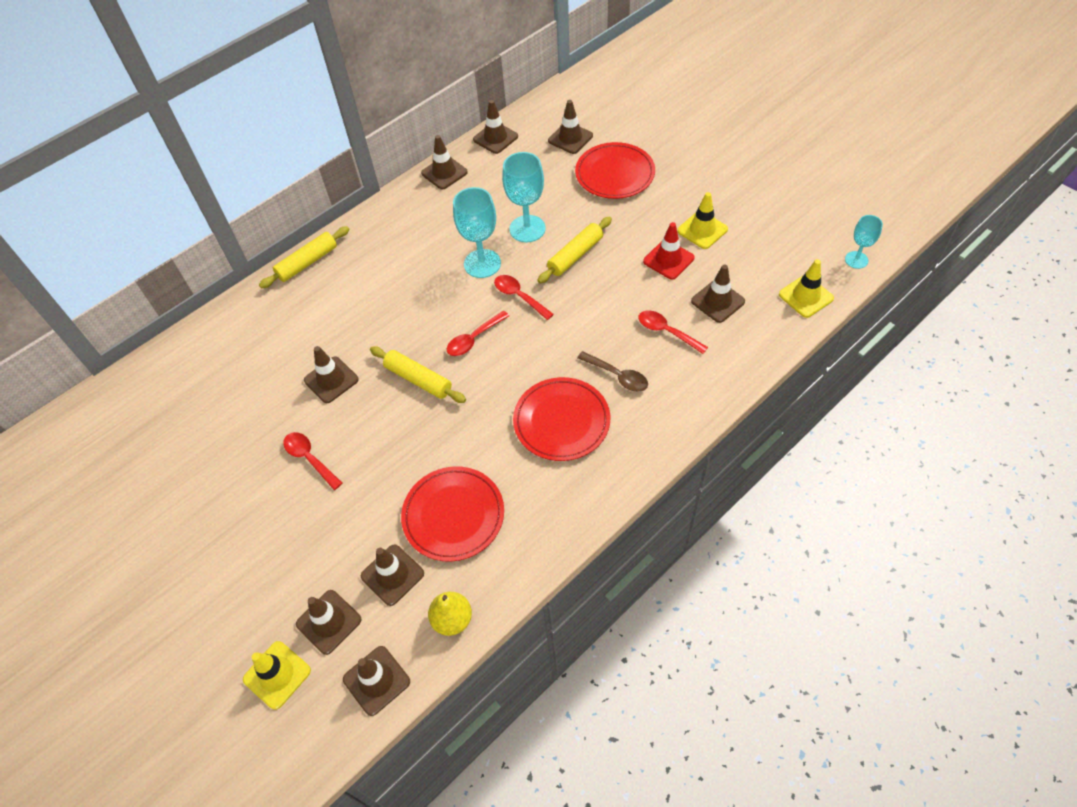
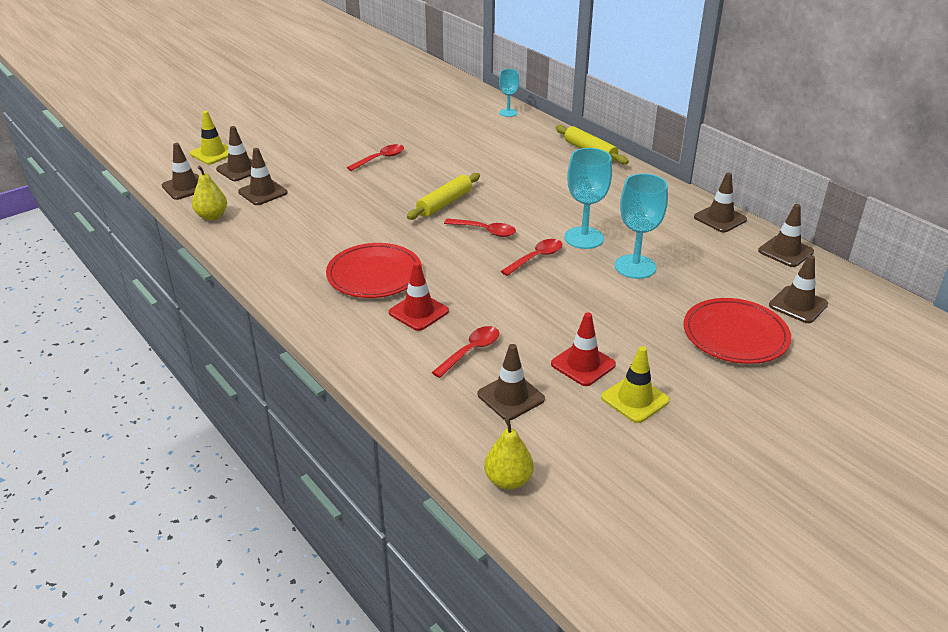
camera: 90 degrees right, 20 degrees down
brown traffic cone [304,346,358,403] -> none
red plate [401,466,504,562] -> none
red spoon [447,311,509,356] -> red spoon turned 150 degrees clockwise [444,218,516,237]
yellow rolling pin [537,216,612,283] -> none
brown spoon [577,351,648,392] -> red traffic cone [389,262,449,331]
yellow traffic cone [779,259,834,318] -> yellow pear [484,418,534,490]
turquoise goblet [845,215,883,269] -> turquoise goblet moved to [499,69,519,117]

